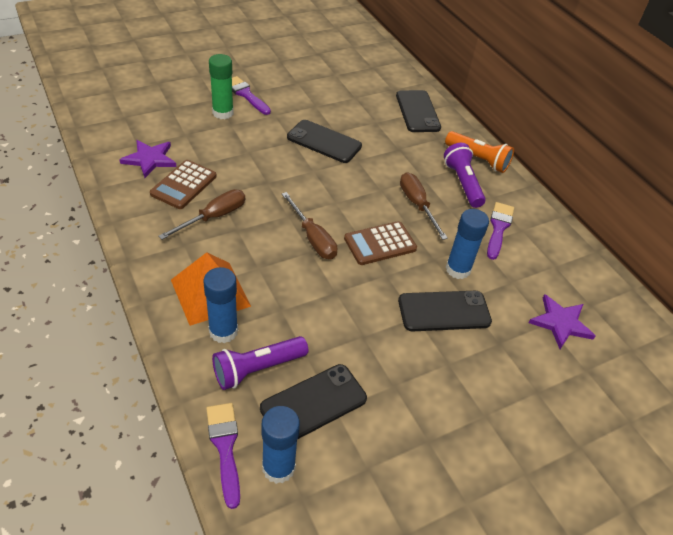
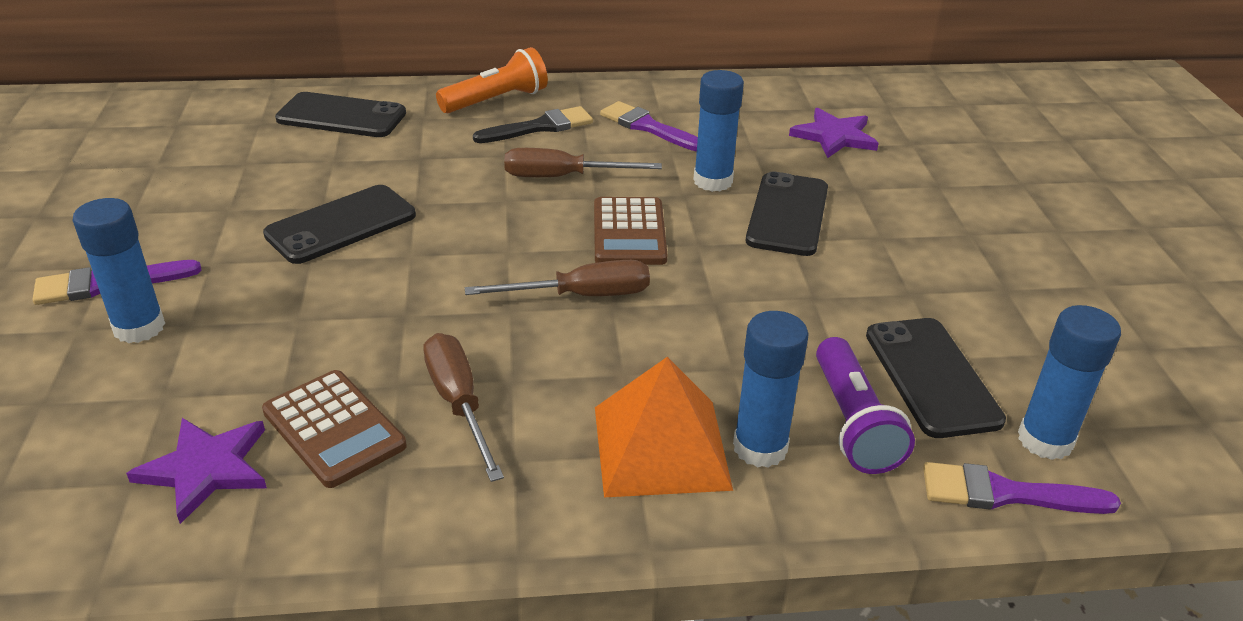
camera: 65 degrees left, 10 degrees down
green glue stick [209,54,234,119] -> blue glue stick [72,198,165,343]
purple flashlight [444,143,486,208] -> black brush [473,106,593,143]

